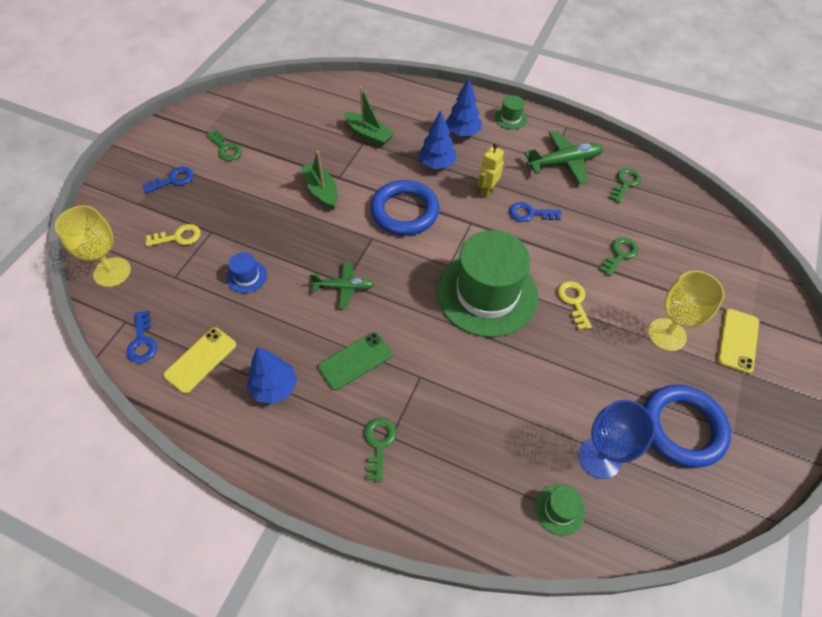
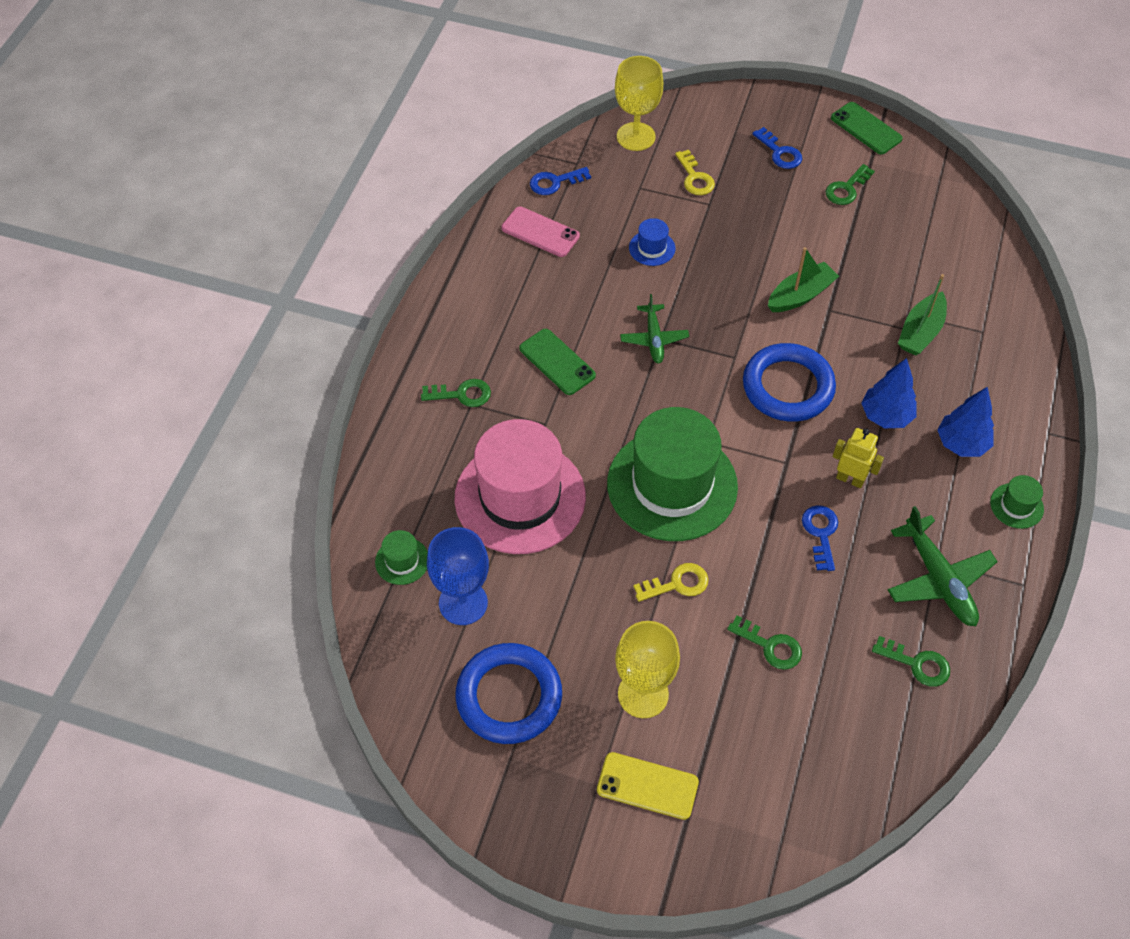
camera: 85 degrees right, 0 degrees up
yellow phone [163,327,236,394] -> pink phone [501,206,580,257]
blue tree [247,346,297,404] -> none
none -> pink hat [455,419,586,554]
none -> green phone [831,102,903,154]

